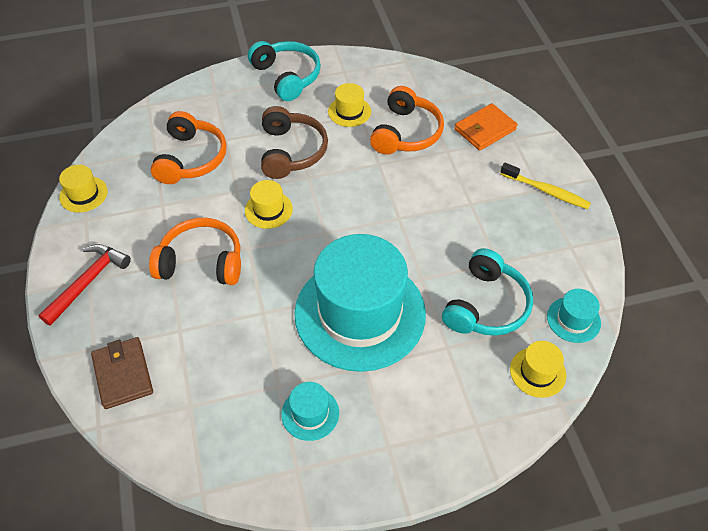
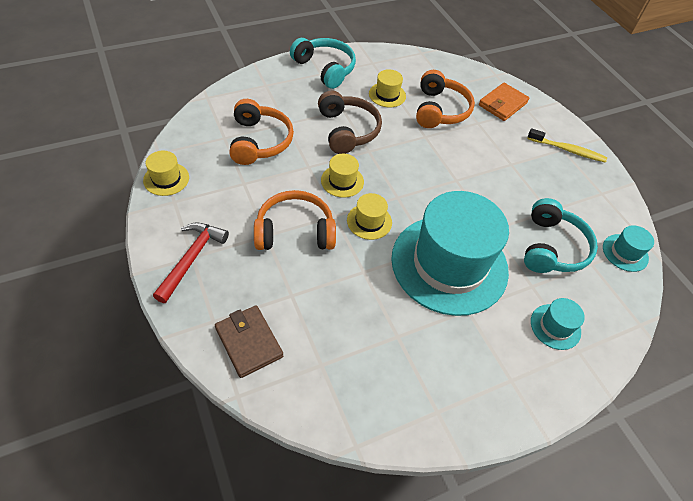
camera: 15 degrees left, 0 degrees up
turquoise hat [281,382,339,441] -> turquoise hat moved to [531,298,585,350]
yellow hat [510,341,566,398] -> yellow hat moved to [347,193,392,240]

